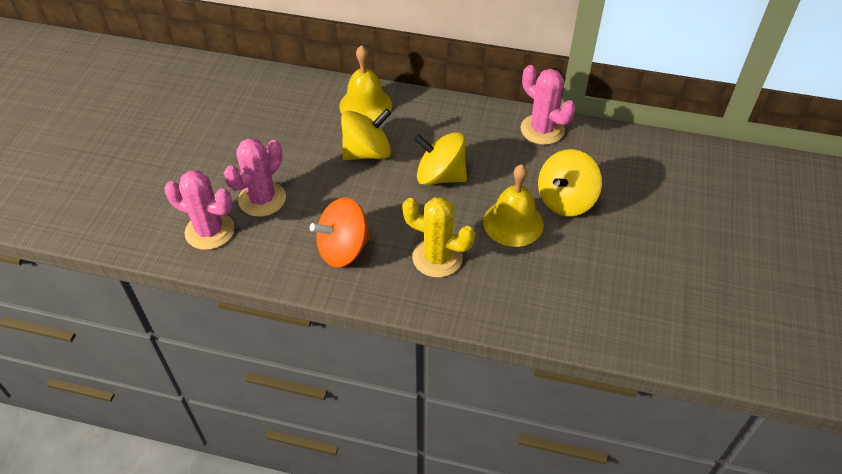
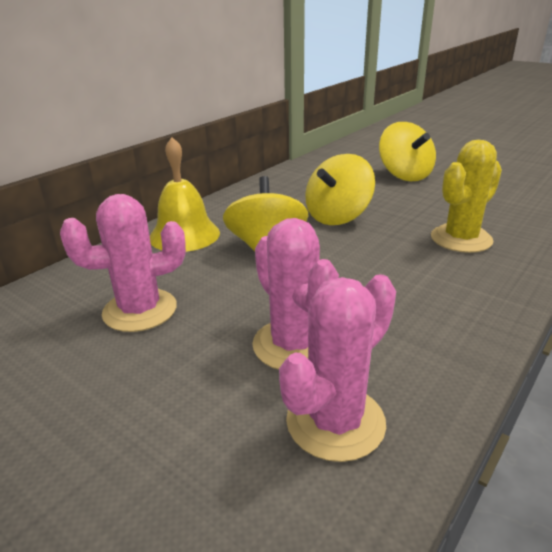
camera: 65 degrees left, 20 degrees down
orange spinning top [310,197,370,267] -> none
yellow bell [483,164,544,247] -> none
pink cactus [520,65,576,145] -> pink cactus moved to [60,194,186,332]

